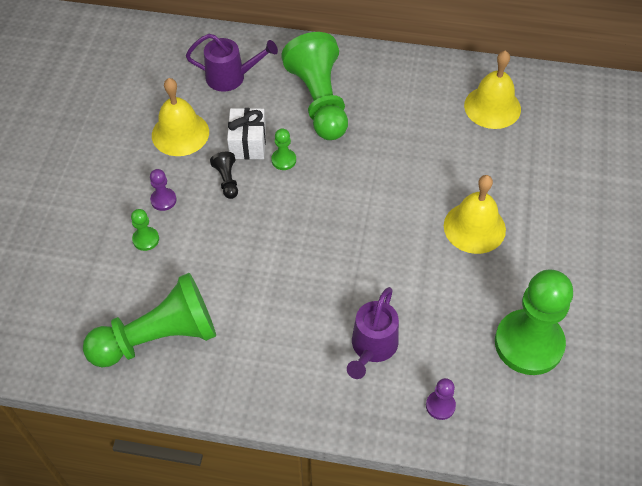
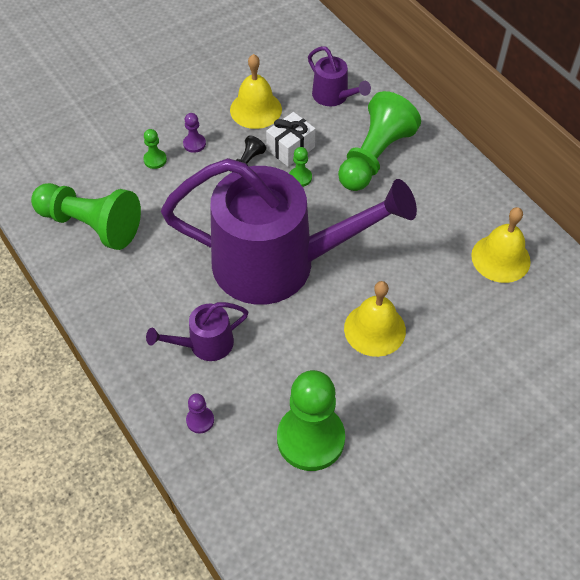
camera: 45 degrees right, 0 degrees up
none -> purple watering can [161,158,417,305]

